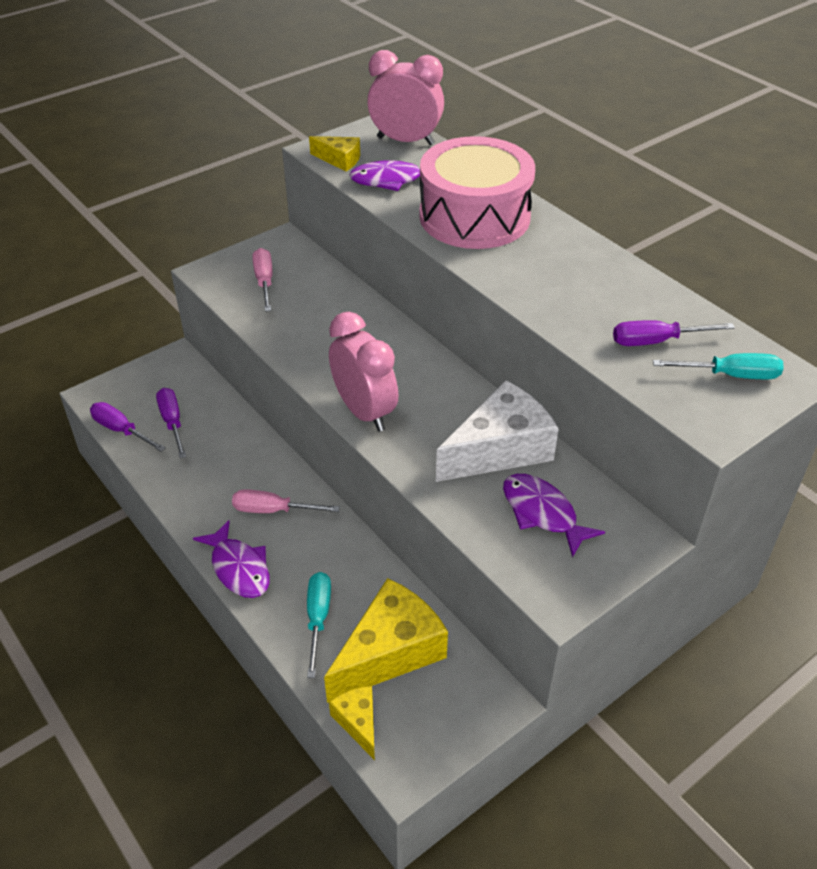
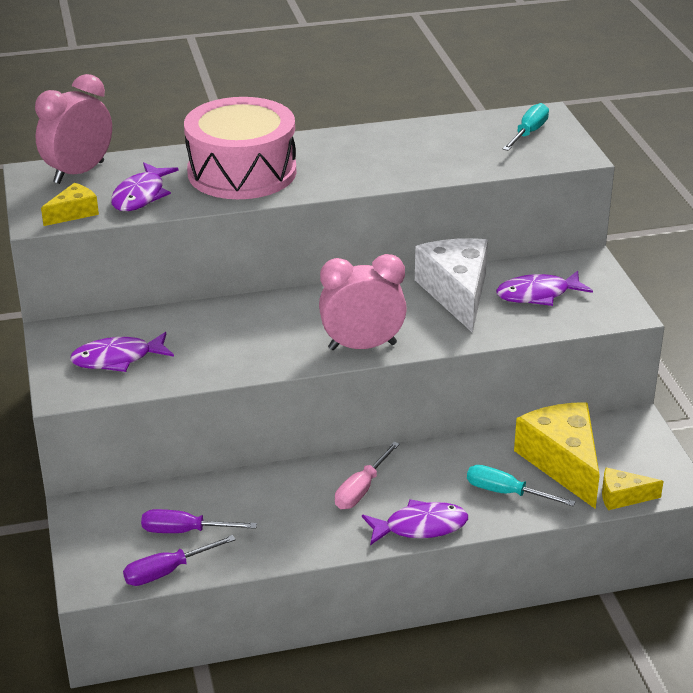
camera: 65 degrees left, 10 degrees down
pink screwdriver [253,248,272,312] -> purple fish [70,332,174,372]
purple screwdriver [613,320,735,346] -> none

